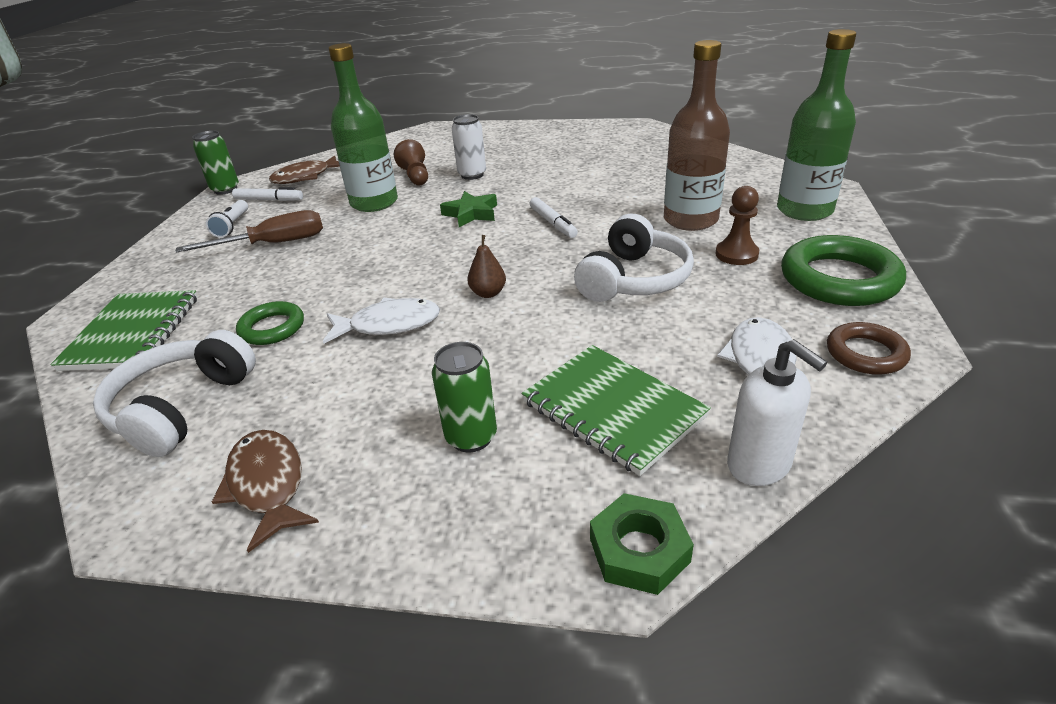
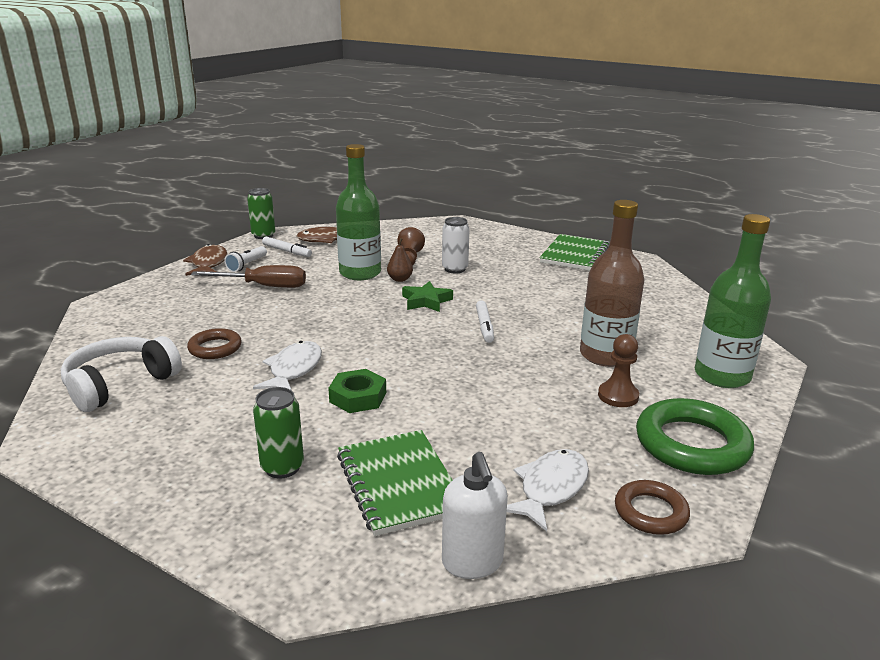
camera: 20 degrees right, 10 degrees down
green notebook [51,290,198,371] -> green notebook moved to [540,234,610,271]
brown fish [212,430,319,553] -> brown fish moved to [183,244,227,276]
green ring [236,301,304,345] -> brown ring [187,328,242,359]
white fish [323,298,440,344] -> white fish turned 90 degrees counterclockwise [253,341,322,390]
brown pear [468,235,506,298] -> brown pear moved to [387,238,413,282]
white headphones [574,214,694,302] -> none
green nut [590,493,694,595] -> green nut moved to [328,369,386,413]

